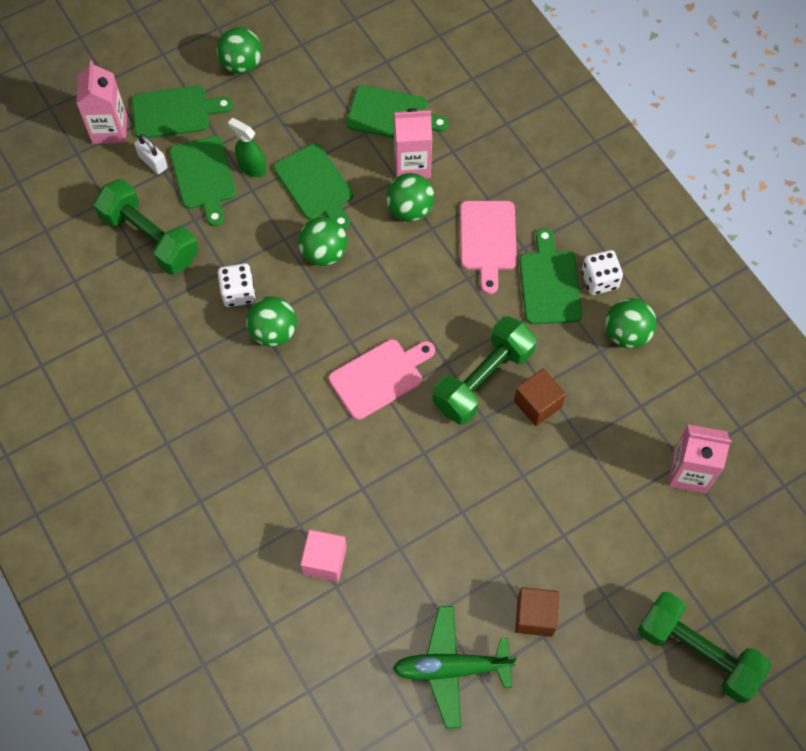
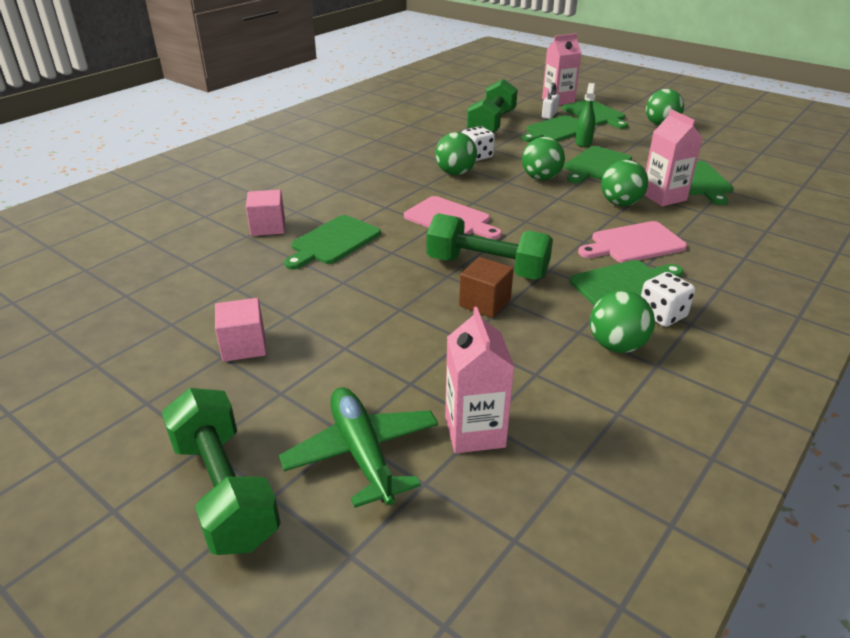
camera: 70 degrees right, 30 degrees down
green plane [392,606,517,729] -> green plane moved to [279,387,438,508]
brown cube [515,587,559,637] -> pink cube [215,298,266,362]
green dumbbell [638,592,772,703] -> green dumbbell turned 45 degrees counterclockwise [161,388,281,555]
none -> green cutting board [284,215,381,270]

